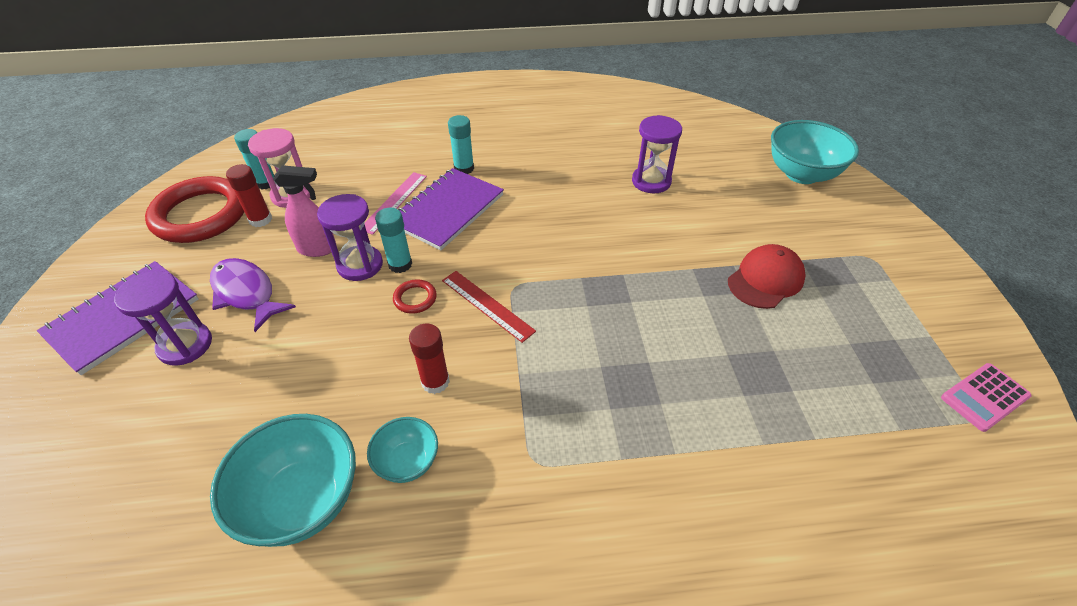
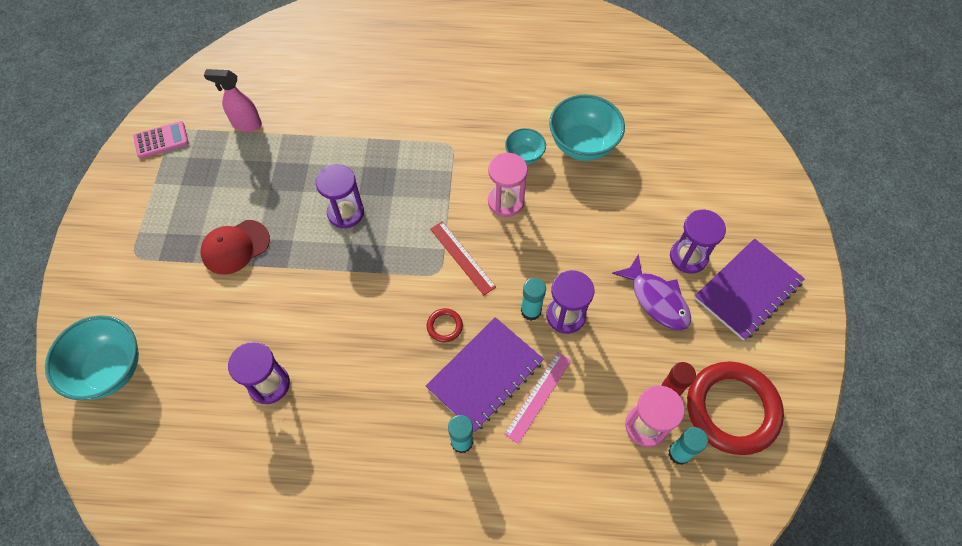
camera: 170 degrees left, 15 degrees up
pink spray bottle [273,165,337,257] -> pink spray bottle moved to [204,69,262,132]
red ring [393,279,437,314] -> red ring moved to [427,308,463,342]
red glue stick [409,324,450,394] -> pink hourglass [488,153,528,217]
none -> purple hourglass [316,164,364,228]

